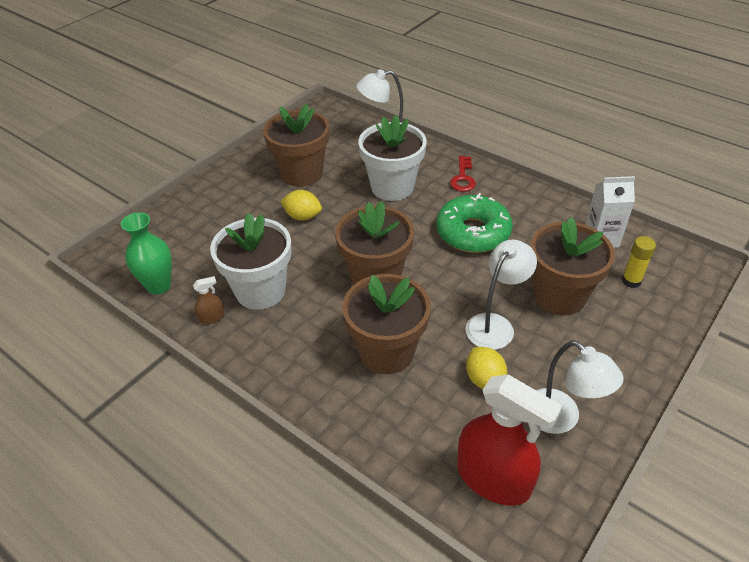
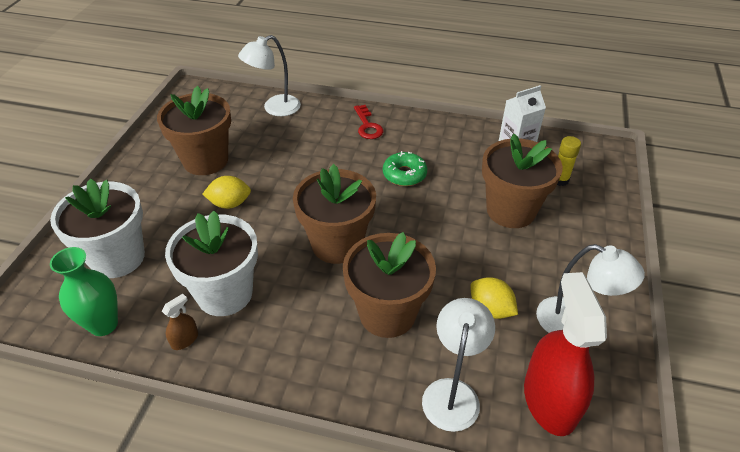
camera: 25 degrees left, 0 degrees up
white flower pot [358,115,427,201] -> white flower pot moved to [50,178,145,278]
green donut [436,193,513,253] -> green donut [383,151,427,186], size x0.60
red spray bottle [457,374,563,506] -> red spray bottle turned 105 degrees counterclockwise [524,272,607,436]
white lamp [465,240,537,350] -> white lamp moved to [422,298,495,432]

